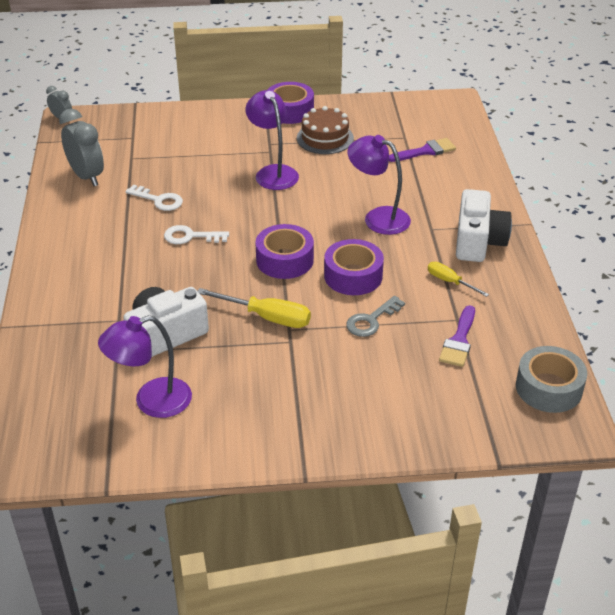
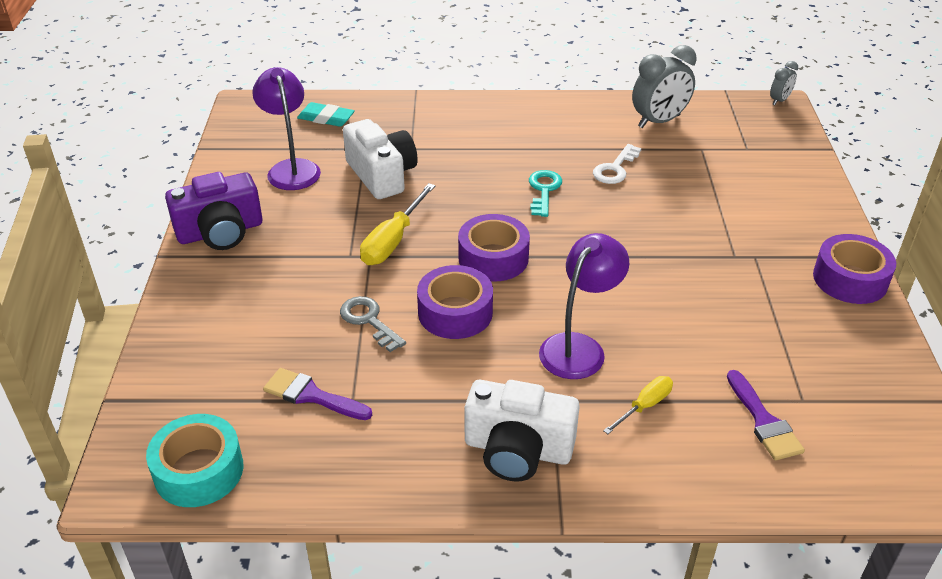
camera: 95 degrees right, 0 degrees up
white key [164,225,229,244] -> turquoise key [529,170,562,217]
purple lamp [245,90,299,190] -> none
brown cake [297,106,354,154] -> none
yellow screwdriver [428,262,489,297] -> yellow screwdriver moved to [603,376,673,434]
grey tape [516,346,587,413] -> turquoise tape [146,414,243,507]
none -> purple camera [165,172,263,250]
none -> turquoise eraser [297,102,355,127]

